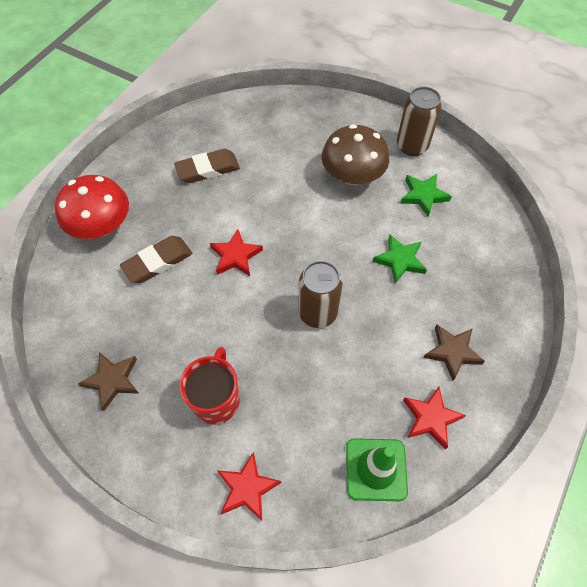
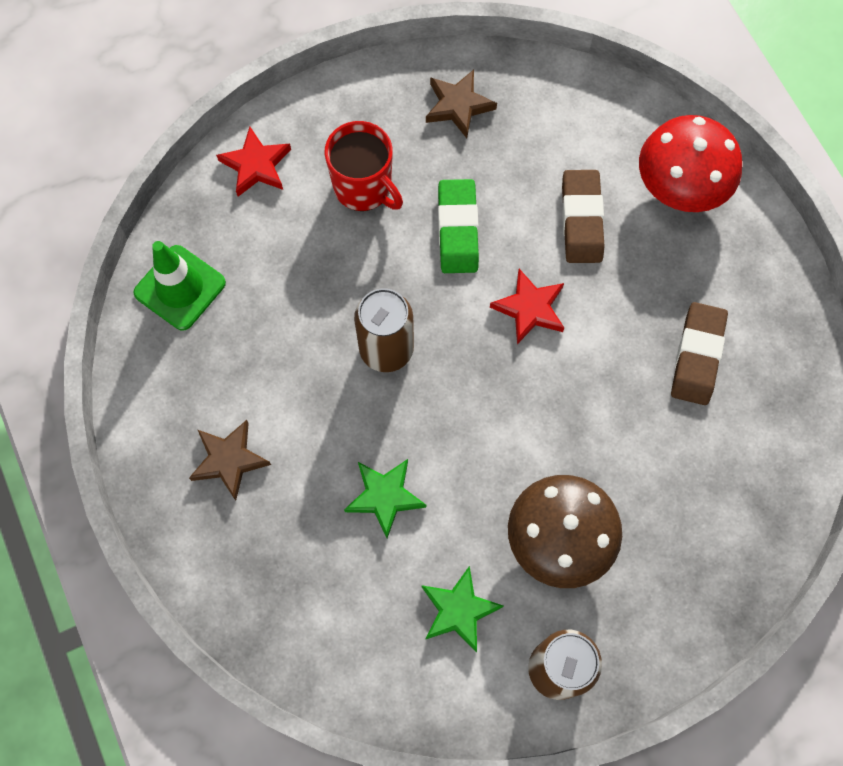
camera: 125 degrees right, 10 degrees up
red star [403,387,466,450] -> none
none -> green eraser [438,179,479,273]

